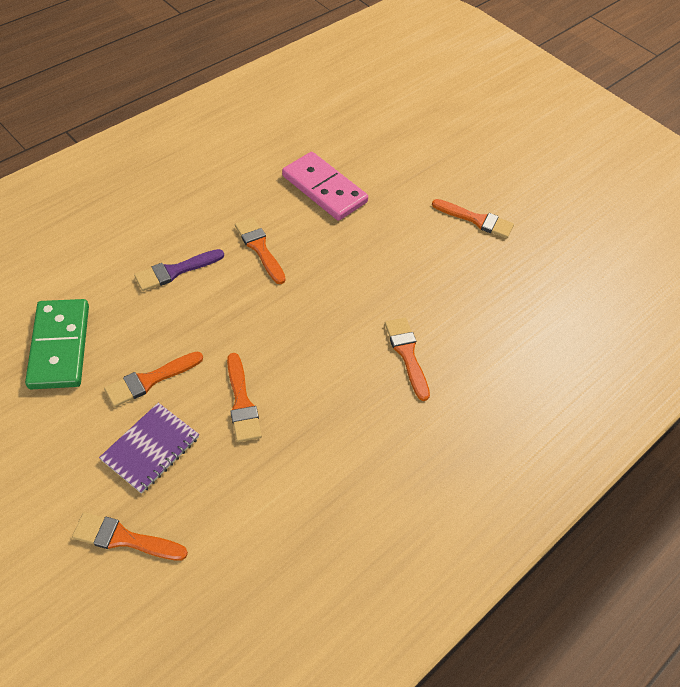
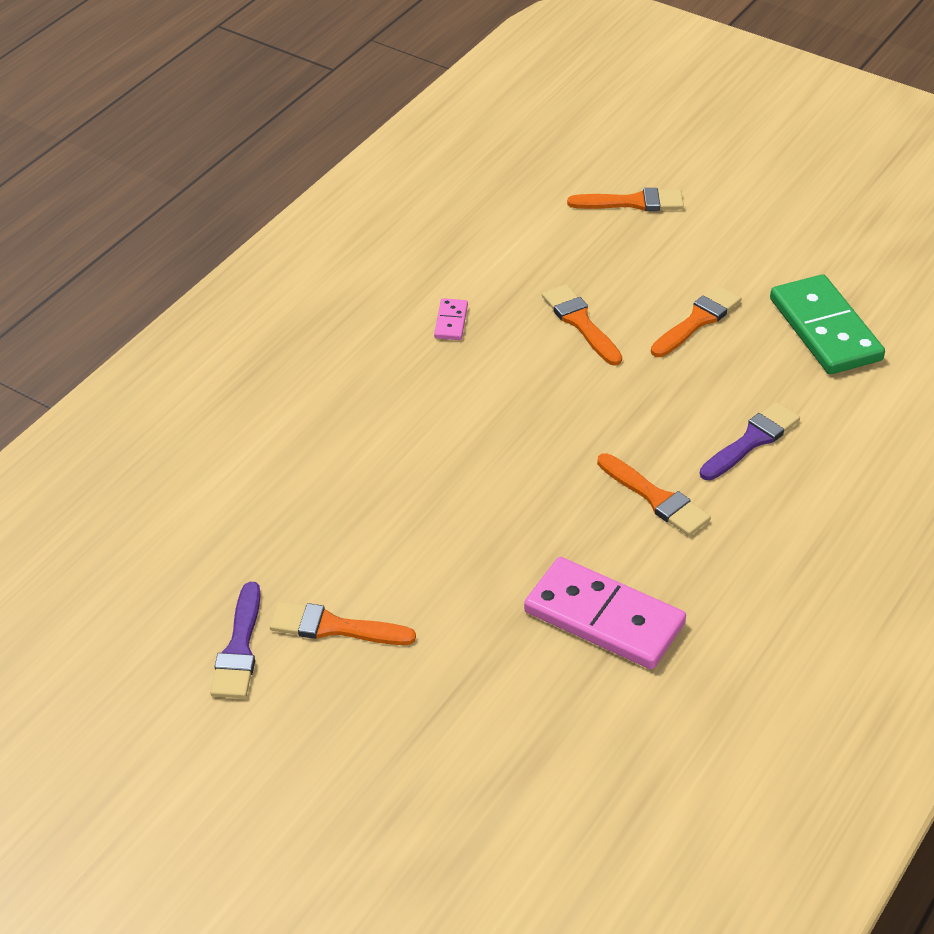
camera: 170 degrees right, 10 degrees down
purple notebook [99,403,199,494] -> none
orange brush [385,318,430,401] -> none
none -> purple brush [210,582,261,698]
none -> pink domino [434,298,468,340]

